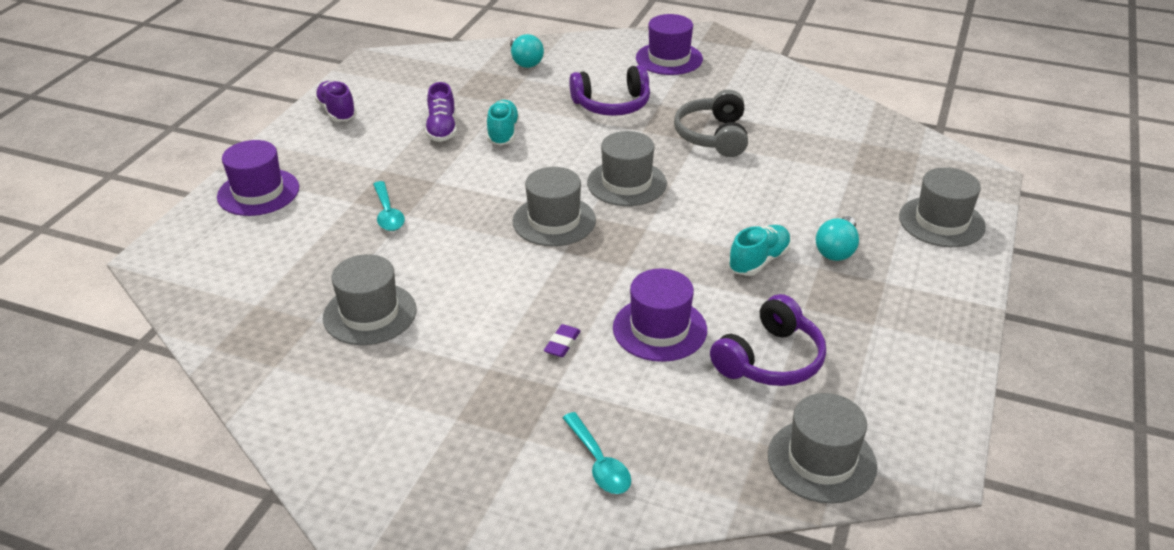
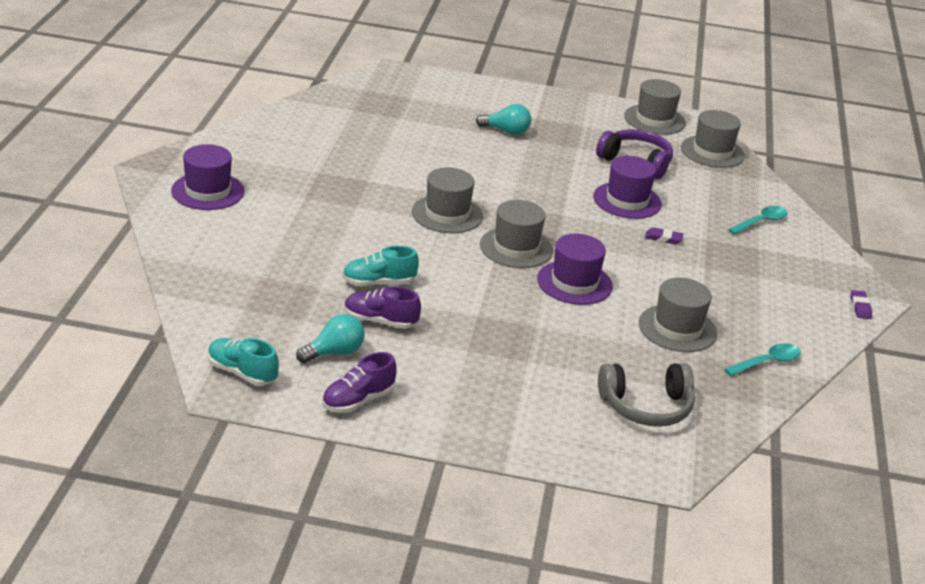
camera: 105 degrees left, 5 degrees down
purple hat [217,140,299,216] -> purple hat moved to [537,234,613,305]
turquoise spoon [373,181,405,231] -> turquoise spoon moved to [724,343,801,376]
purple shoe [425,82,457,142] -> purple shoe turned 150 degrees counterclockwise [344,286,421,329]
turquoise light bulb [510,34,544,68] -> turquoise light bulb moved to [296,314,365,363]
purple headphones [569,65,650,116] -> none
grey headphones [674,90,748,157] -> grey headphones moved to [598,363,695,427]
turquoise shoe [729,225,791,276] -> turquoise shoe moved to [208,338,279,386]
grey hat [899,167,986,247] -> grey hat moved to [624,79,686,135]
none -> purple eraser [851,290,872,319]

